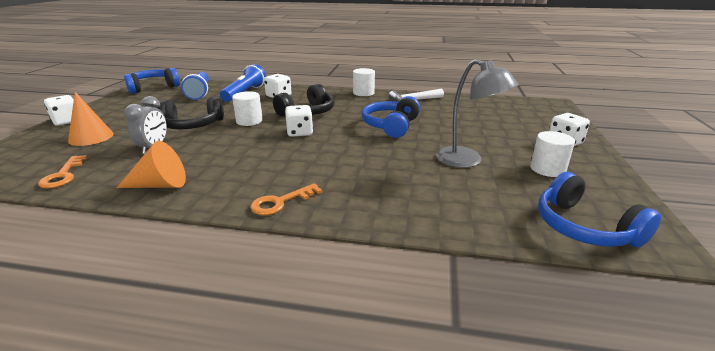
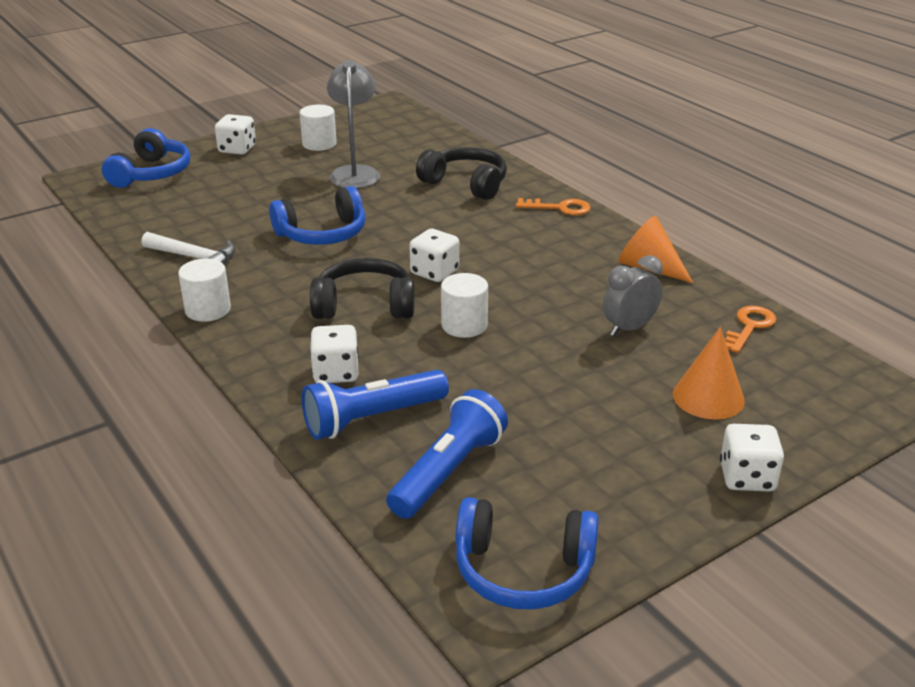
camera: 135 degrees left, 5 degrees up
black headphones [158,97,224,129] -> black headphones moved to [416,147,507,200]
blue headphones [538,172,661,247] -> blue headphones moved to [102,128,190,188]

